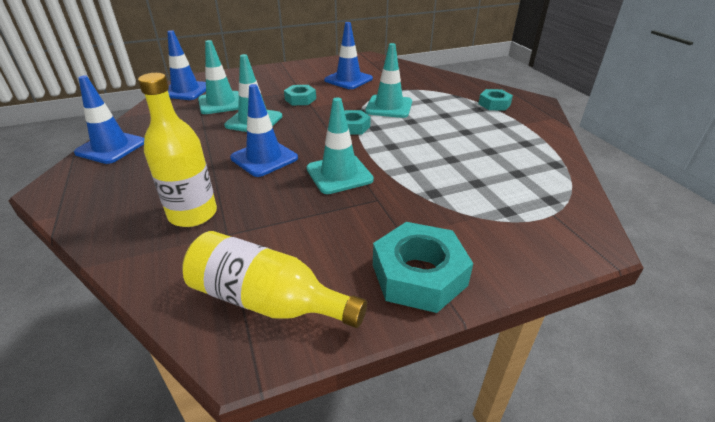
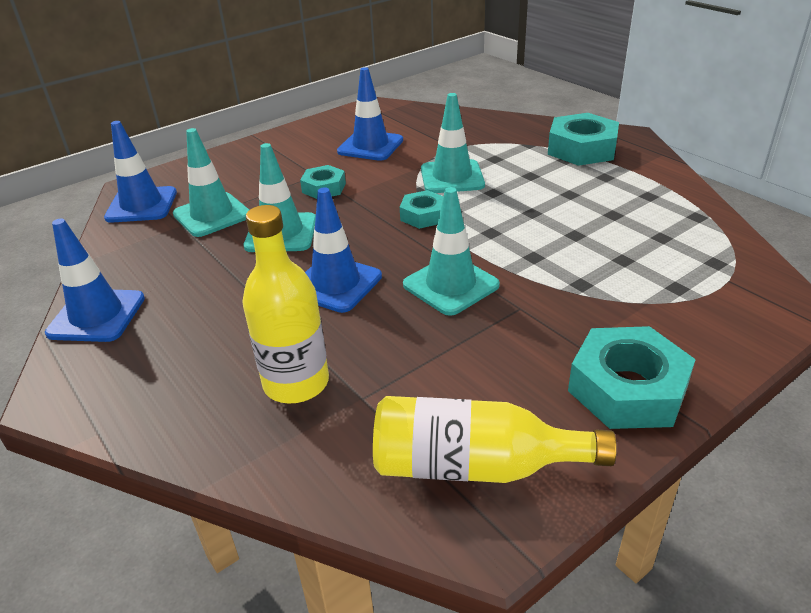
camera: 15 degrees left, 0 degrees up
turquoise nut [478,89,513,111] -> turquoise nut [548,113,619,166], size x1.72

